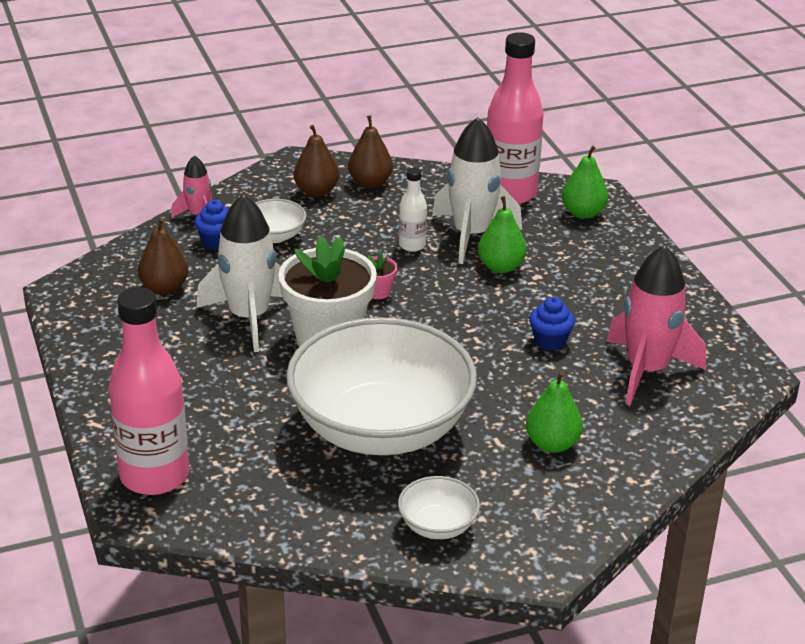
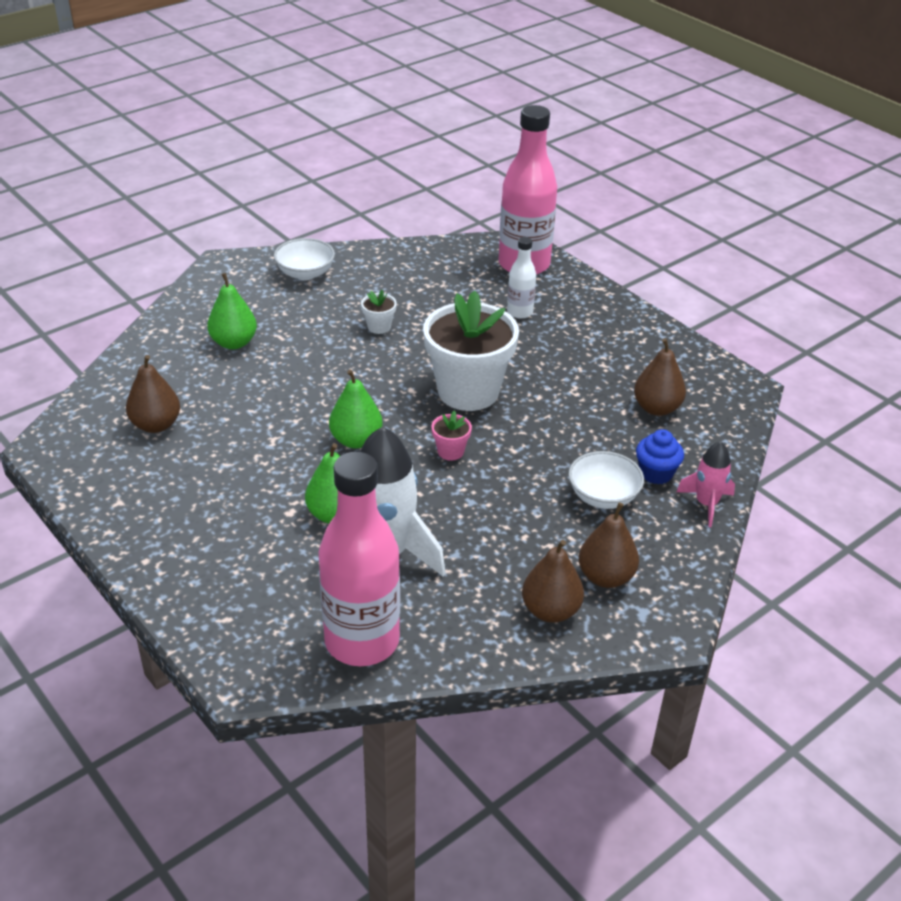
camera: 160 degrees right, 5 degrees up
white rocket [196,194,282,352] -> none
white bowl [286,317,477,455] -> white flower pot [361,290,397,334]
white bottle [399,168,427,252] -> white bottle moved to [507,237,536,319]
blue cupcake [529,297,575,350] -> none
green pear [562,146,608,219] -> green pear moved to [329,370,383,448]
pink rocket [606,245,706,405] -> brown pear [126,355,180,433]

